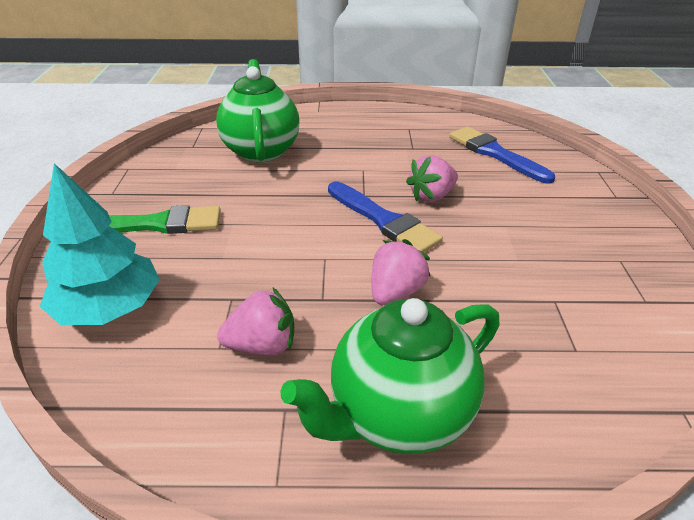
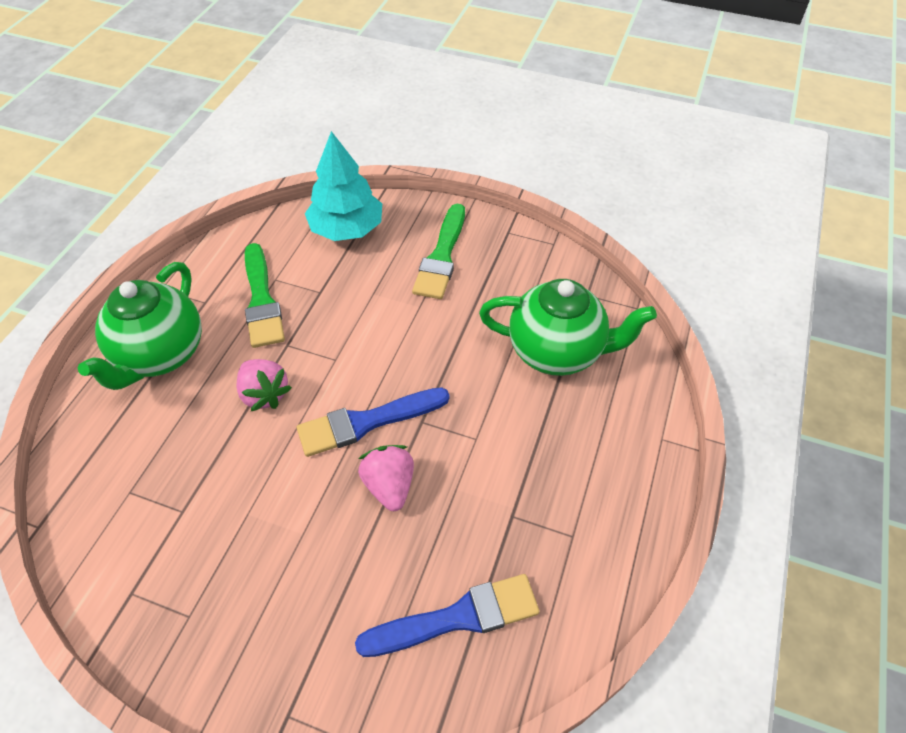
camera: 110 degrees right, 15 degrees up
pink strawberry [217,288,294,356] -> green brush [245,243,285,348]
green teapot [281,298,499,454] -> green teapot turned 150 degrees counterclockwise [78,262,202,390]

